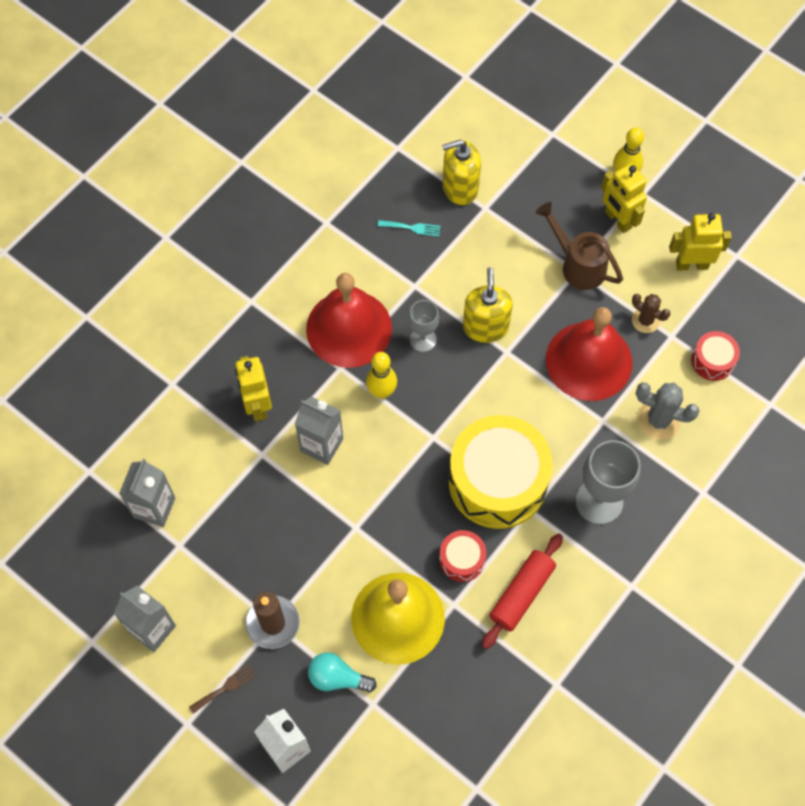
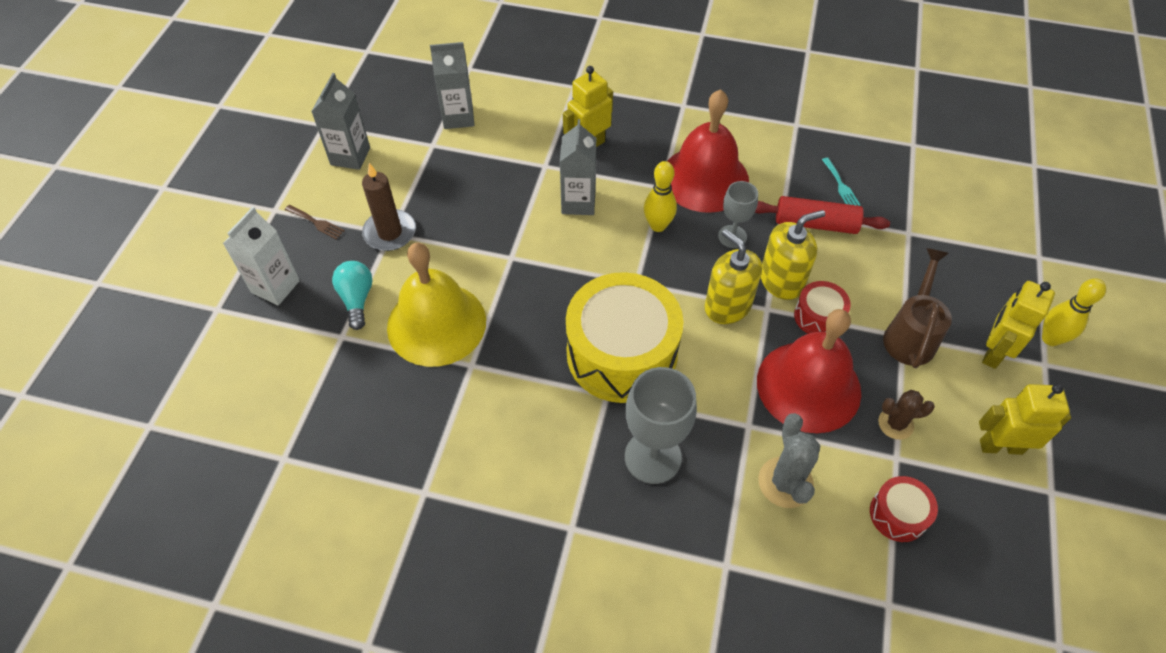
camera: 65 degrees right, 10 degrees down
red drum [439,530,486,582] -> red drum moved to [794,281,851,334]
yellow soap dispenser [442,140,481,205] -> yellow soap dispenser moved to [705,229,762,324]
red rolling pin [482,533,563,649] -> red rolling pin moved to [755,196,890,234]
brown cactus [632,294,670,333] -> brown cactus turned 75 degrees clockwise [878,390,935,440]
yellow robot [669,213,732,270] -> yellow robot turned 60 degrees counterclockwise [979,384,1071,455]

